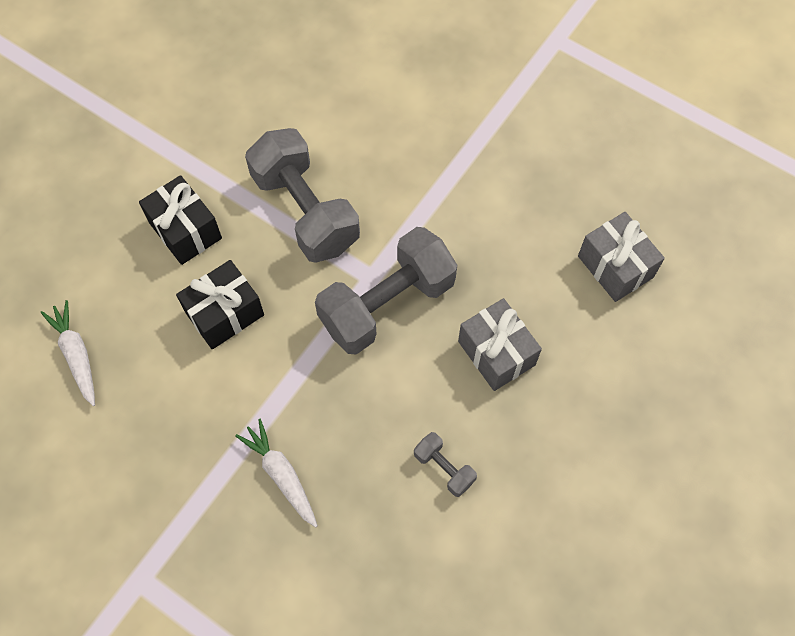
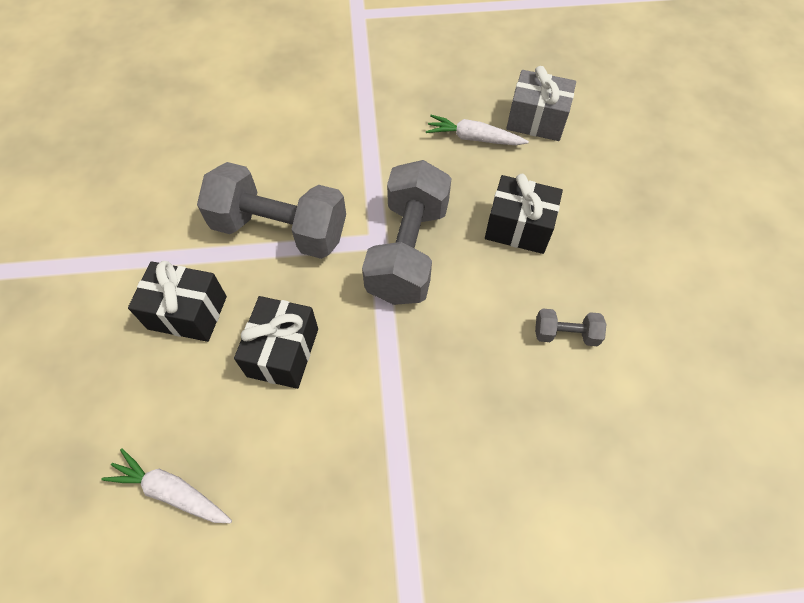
camera: 40 degrees left, 5 degrees down
white carrot [235,419,318,528] -> white carrot moved to [426,115,529,145]
grey gift [458,298,542,391] -> black gift [485,174,563,254]

